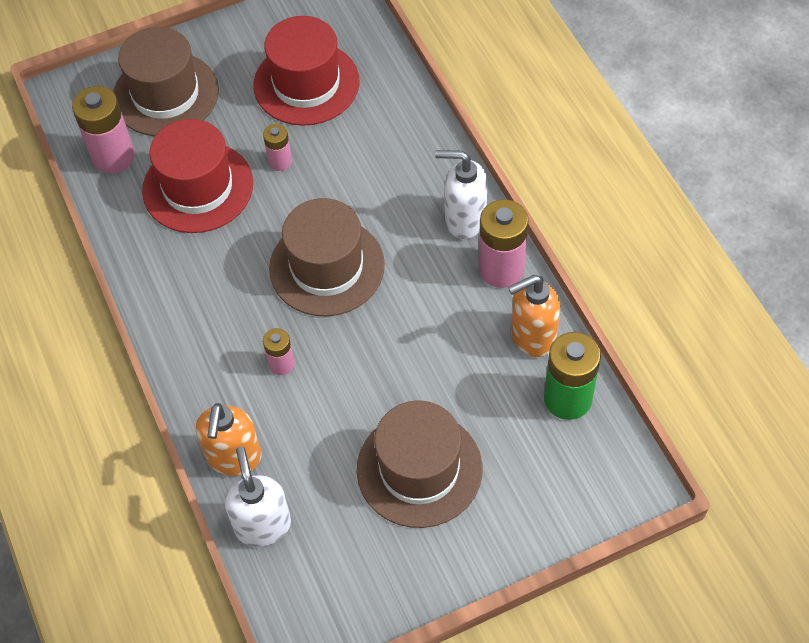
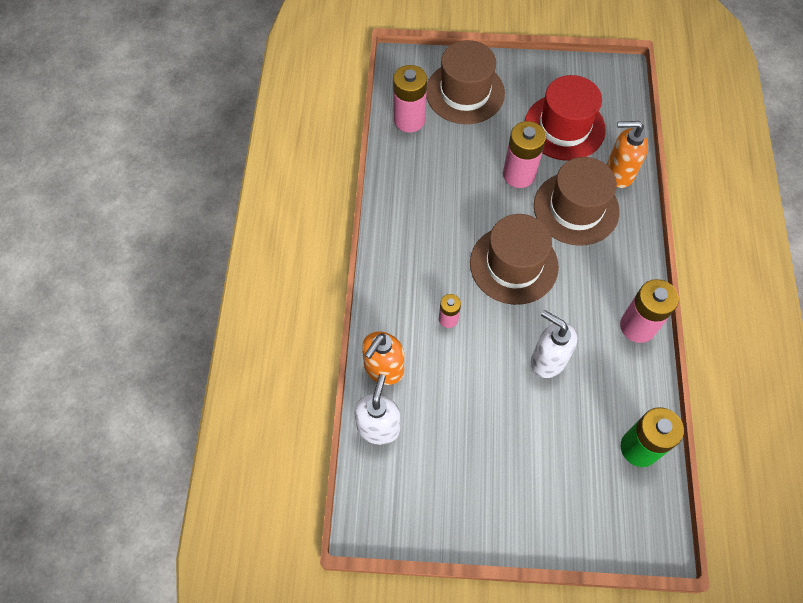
camera: 25 degrees right, 5 degrees up
red hat [142,119,253,233] -> none
pink battery [263,124,292,171] -> pink battery [503,121,546,188], size x1.82
brown hat [357,401,482,528] -> brown hat moved to [534,157,620,246]
white soap dispenser [435,150,488,239] -> white soap dispenser moved to [531,310,577,378]
orange soap dispenser [508,275,560,357] -> orange soap dispenser moved to [607,121,648,188]

